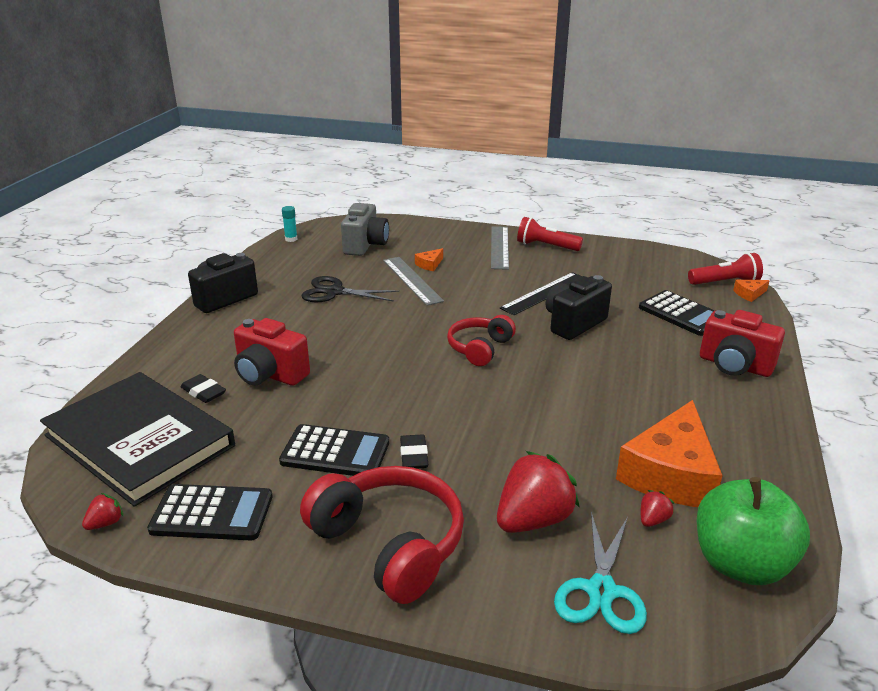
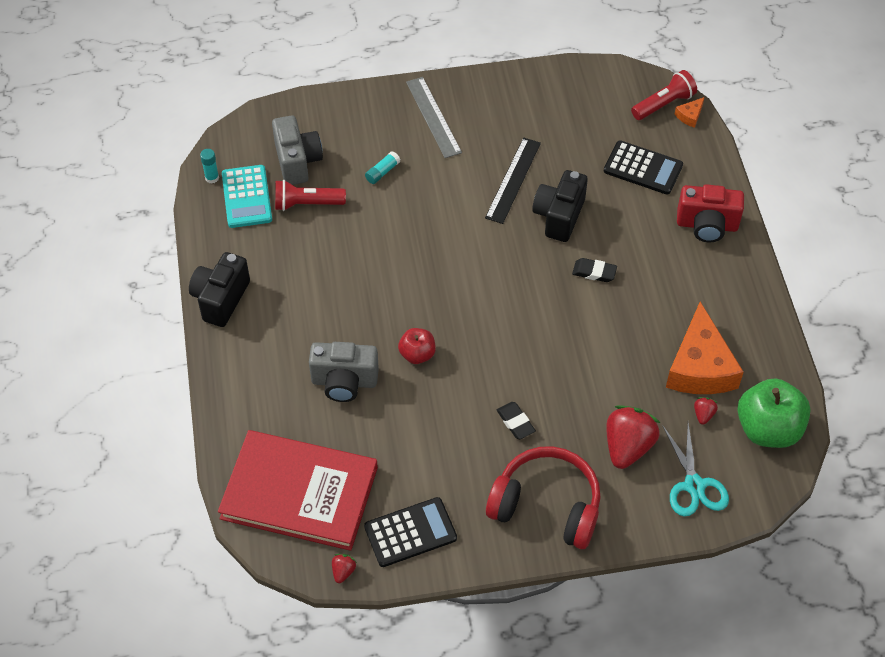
camera: 25 degrees left, 25 degrees up
black book [40,372,235,507] -> red book [218,430,378,551]
black eraser [181,374,226,403] -> black eraser moved to [572,258,617,282]
red camera [234,318,310,386] -> grey camera [309,342,379,402]
black calculator [279,424,389,476] -> none
black scissors [301,276,399,302] -> none
grey ruler [383,257,444,306] -> none
orange cheese [415,248,443,271] -> turquoise glue stick [365,151,400,184]
red headphones [447,315,516,366] -> none
red flashlight [517,217,583,251] -> red flashlight moved to [275,180,346,211]
none -> turquoise calculator [222,165,272,228]
none -> red apple [398,328,436,364]

